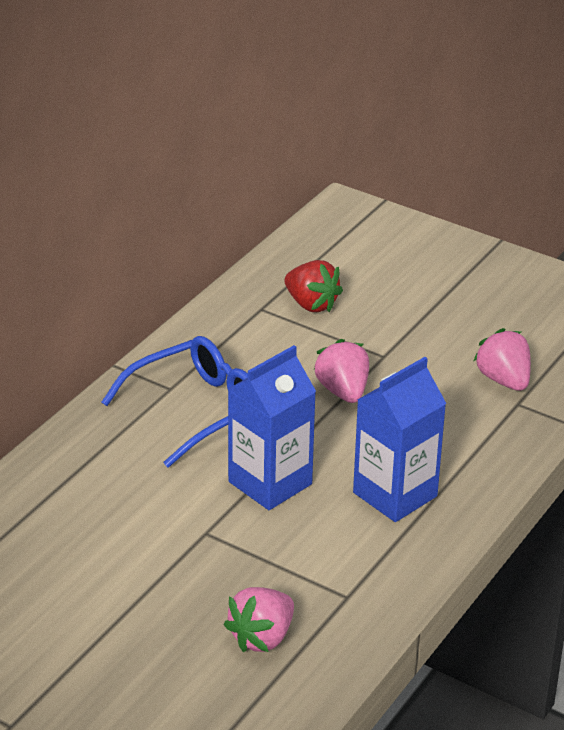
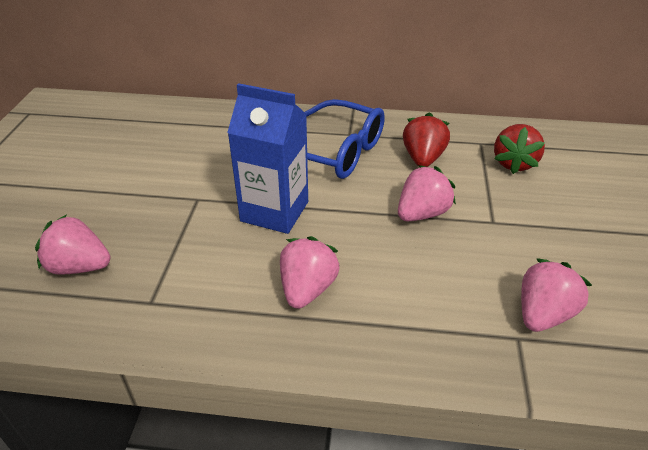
camera: 65 degrees right, 5 degrees up
blue carton [353,357,446,522] -> pink strawberry [280,236,340,309]
none -> red strawberry [403,112,450,167]

